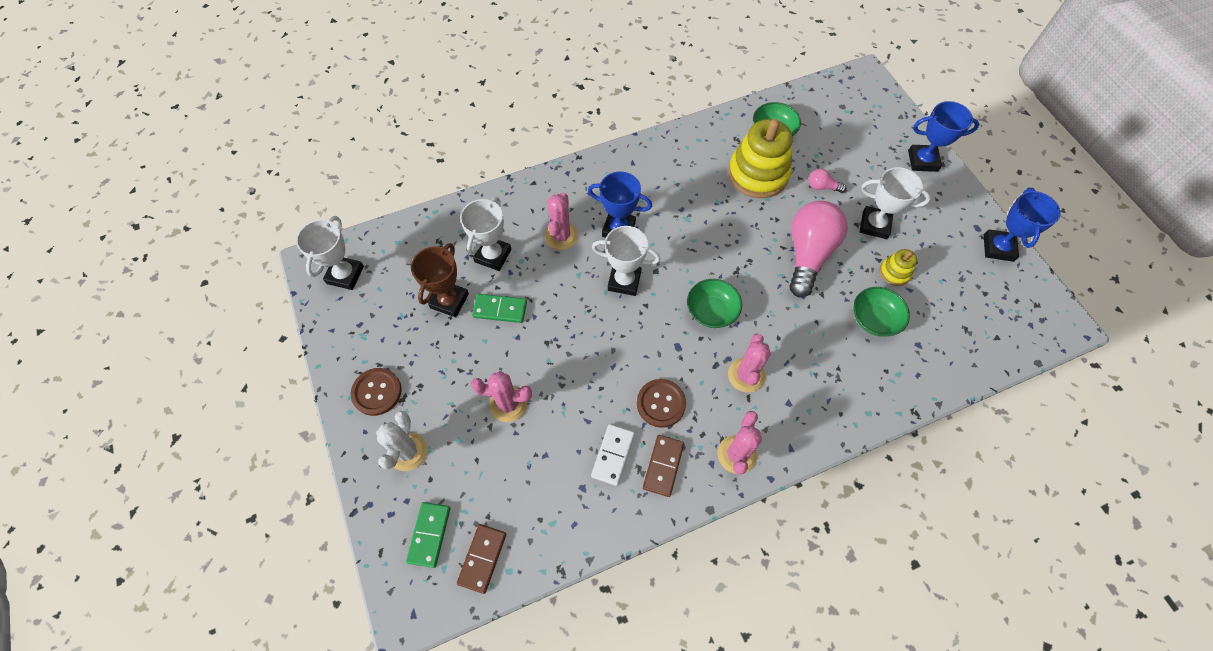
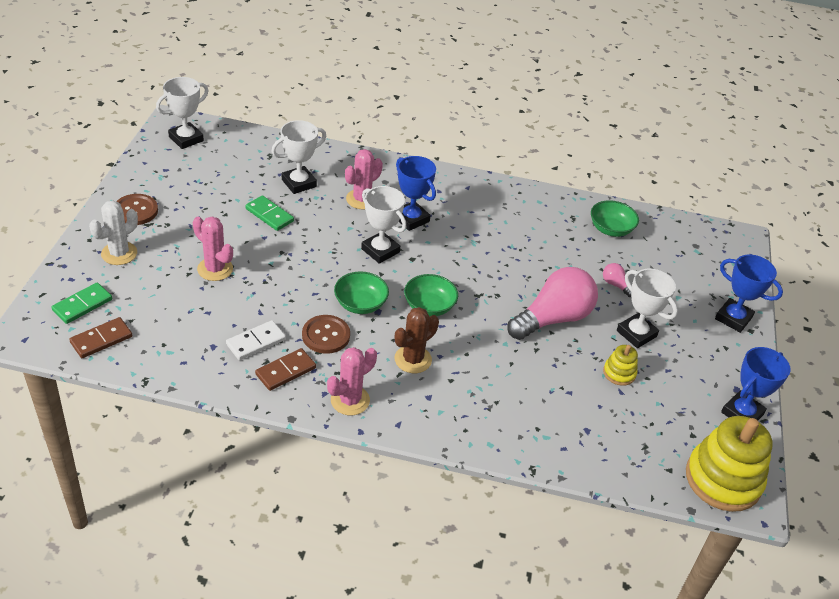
camera: 30 degrees right, 20 degrees down
brown trophy [411,243,469,317] -> none
yellow stacking toy [728,119,793,198] -> yellow stacking toy moved to [686,416,773,512]
pink cactus [728,334,771,393] -> brown cactus [394,307,439,373]
green bowl [854,287,910,337] -> green bowl moved to [334,271,389,314]

